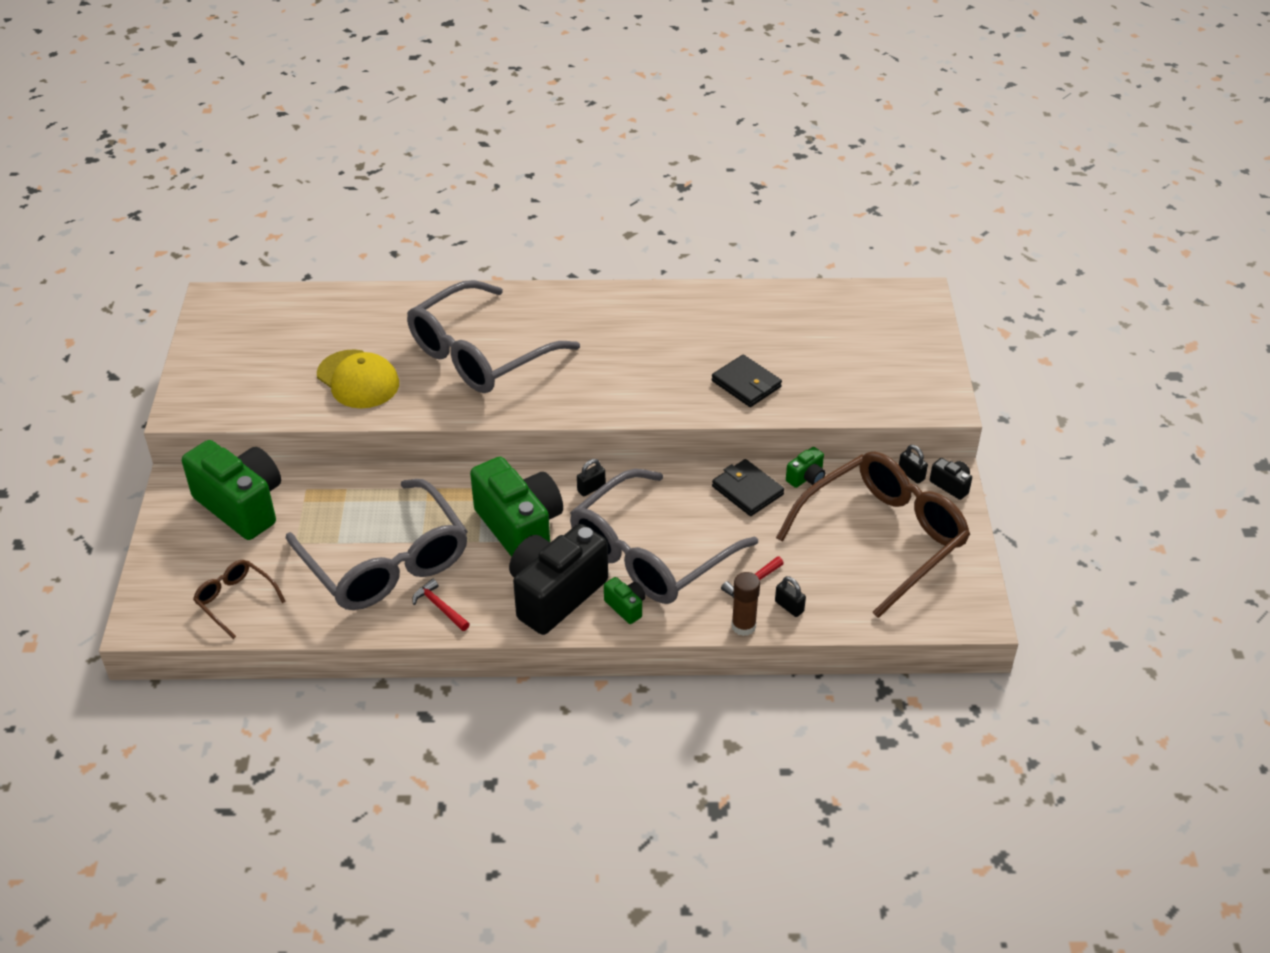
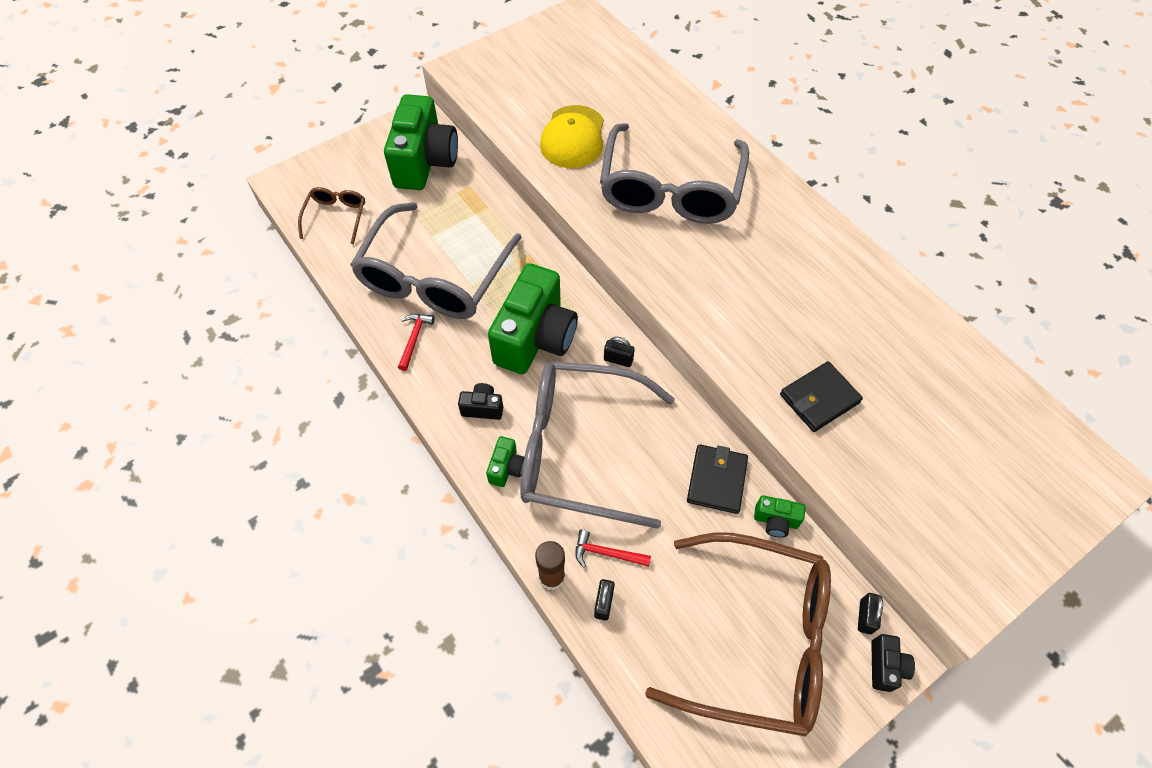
camera: 55 degrees right, 15 degrees up
grey glasses [407,280,580,393] -> grey glasses turned 90 degrees counterclockwise [600,123,749,224]
black camera [509,524,608,635] -> black camera [458,383,503,420], size x0.42
black wallet [712,354,782,407] -> black wallet turned 45 degrees clockwise [780,361,863,432]

